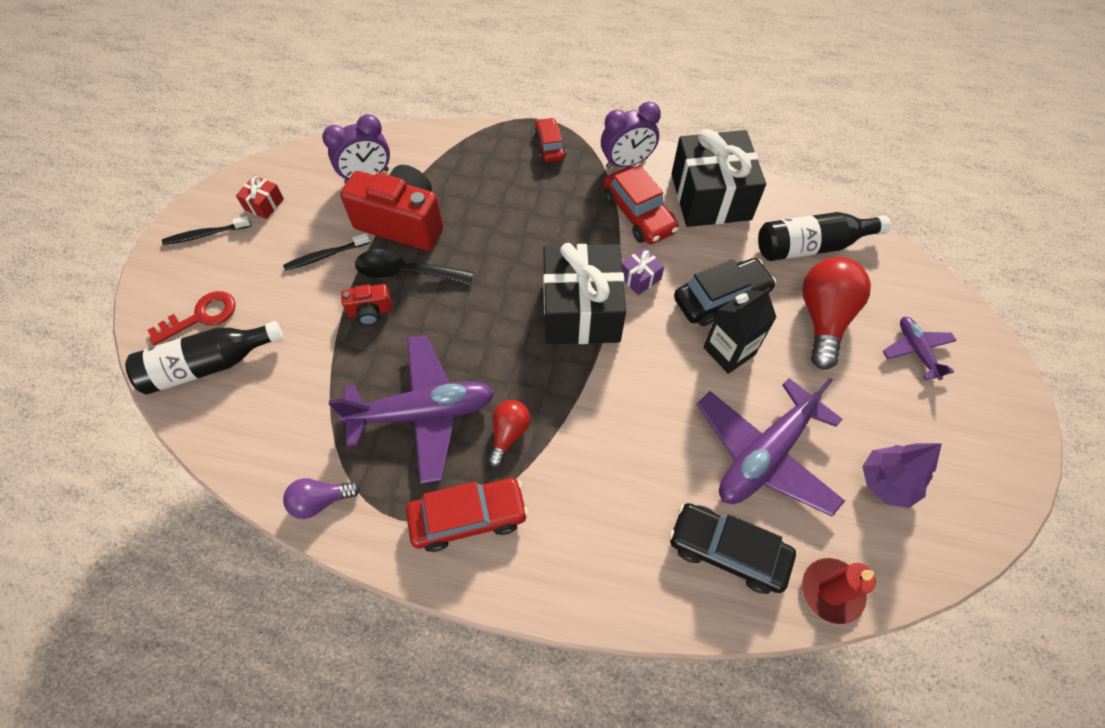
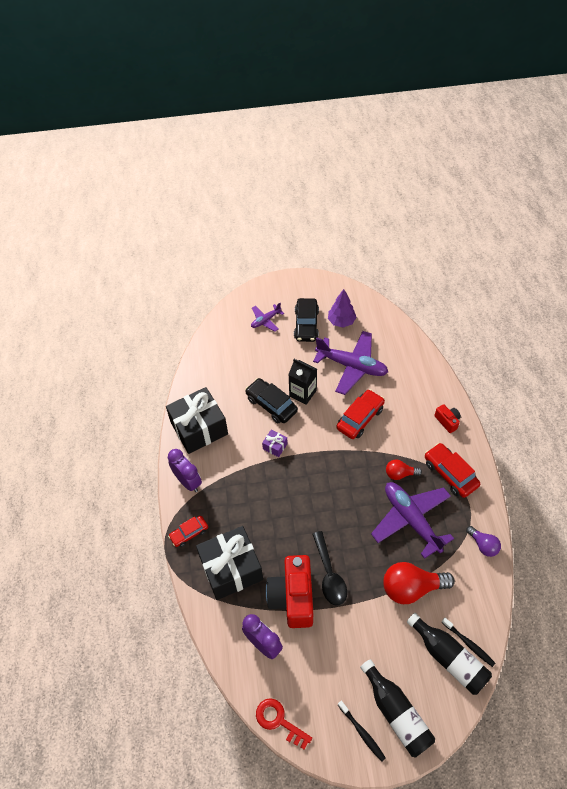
camera: 110 degrees left, 5 degrees down
red key [148,291,236,345] -> red key moved to [256,698,312,749]
red gift [236,175,284,219] -> none
black toothbrush [283,233,370,271] -> black toothbrush moved to [441,618,495,667]
red camera [341,284,392,325] -> red camera moved to [434,404,461,433]
black gift [543,243,626,344] -> black gift moved to [196,526,263,600]
red car [603,165,679,244] -> red car moved to [336,389,385,439]
black car [669,503,796,594] -> black car moved to [294,298,319,342]
black bottle [758,212,891,261] -> black bottle moved to [360,659,435,758]
red light bulb [802,257,871,370] -> red light bulb moved to [383,562,455,604]
red candle [802,558,876,624] -> none

